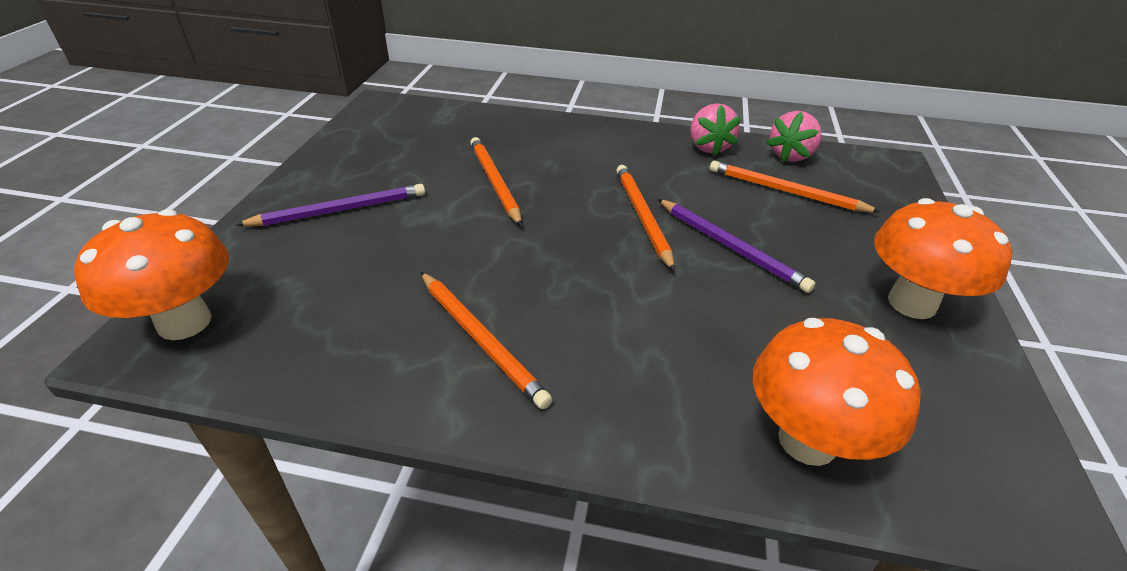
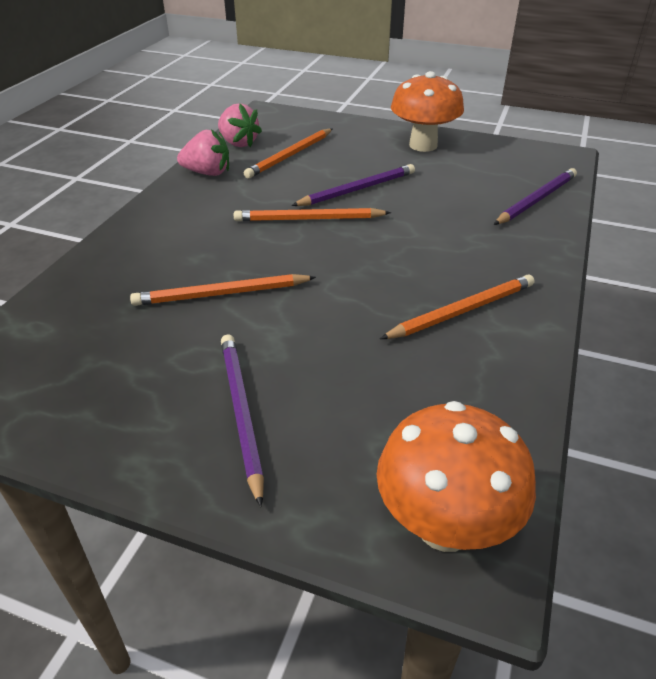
camera: 80 degrees left, 0 degrees up
orange mushroom [753,318,921,466] -> purple pencil [494,168,577,225]

